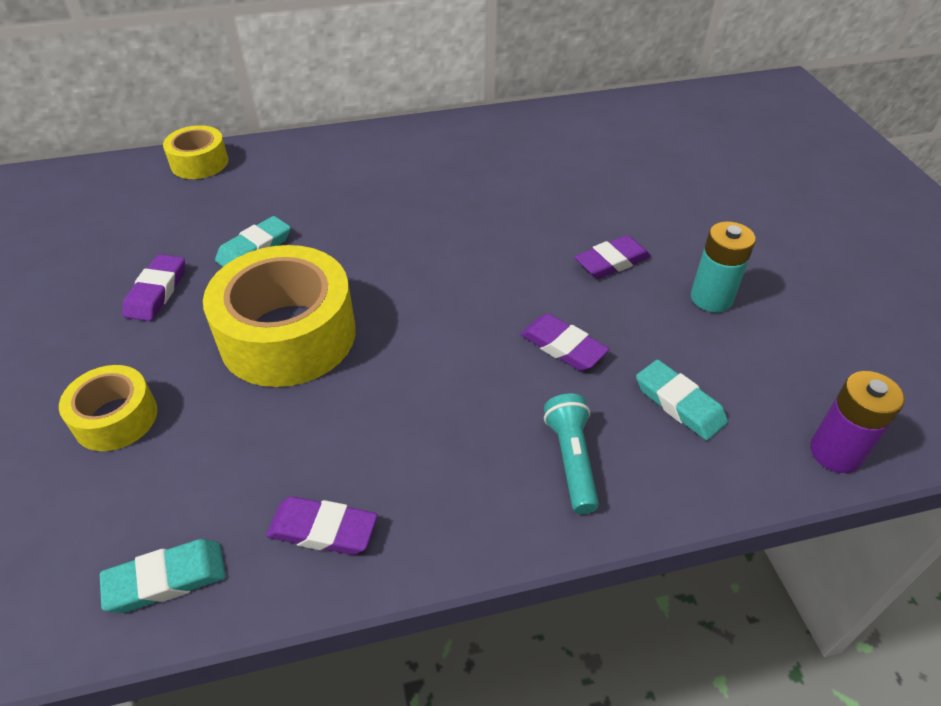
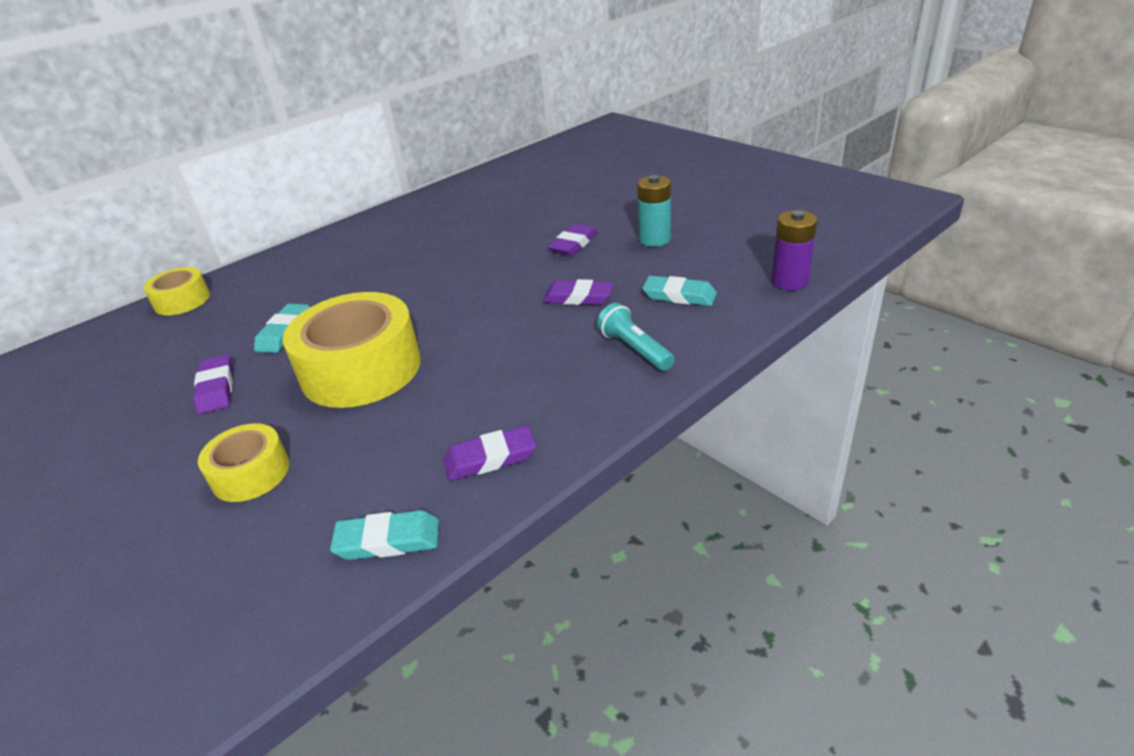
camera: 25 degrees left, 10 degrees down
turquoise eraser [100,539,226,613] -> turquoise eraser turned 45 degrees clockwise [330,510,439,560]

